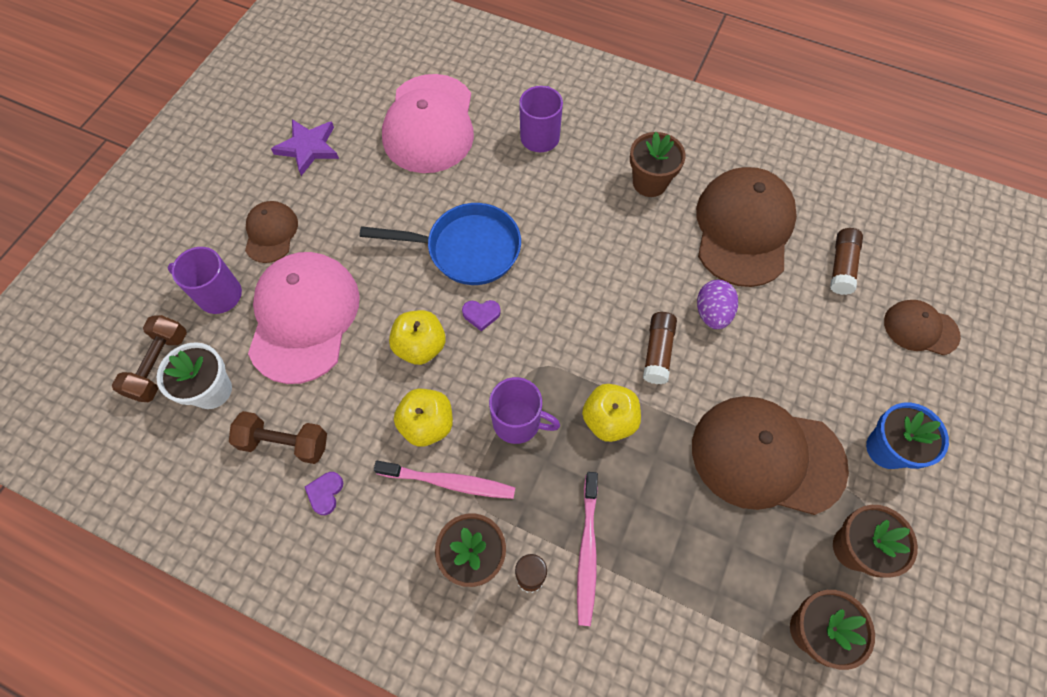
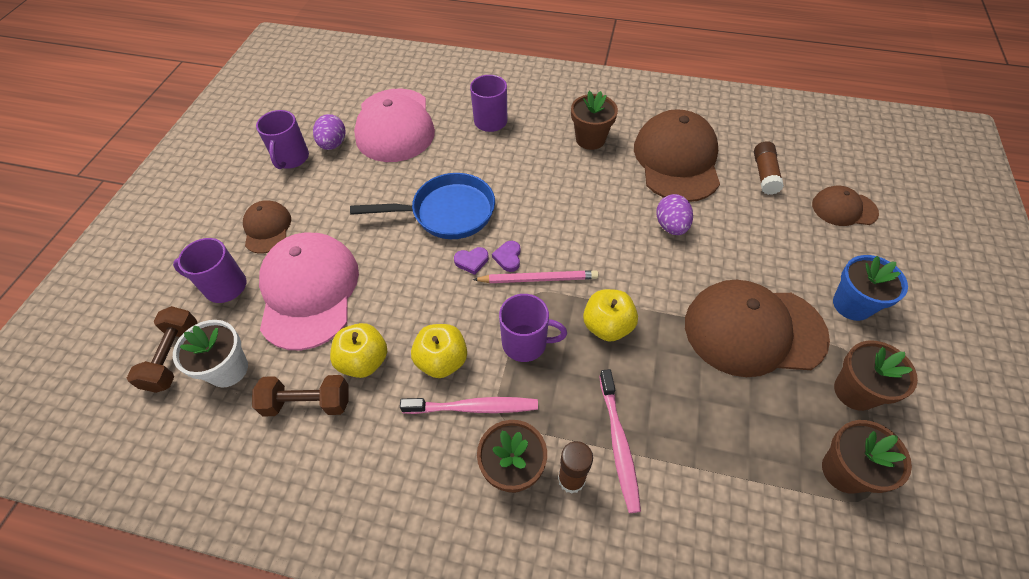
camera: 10 degrees left, 10 degrees down
purple star [271,119,339,176] -> purple mug [256,110,309,169]
purple heart [305,472,343,515] -> purple heart moved to [492,241,521,272]
yellow apple [389,310,446,365] -> yellow apple moved to [330,323,387,378]
brown glue stick [643,312,677,384] -> none
none -> purple egg [313,114,346,150]
none -> pink pencil [473,270,598,283]

